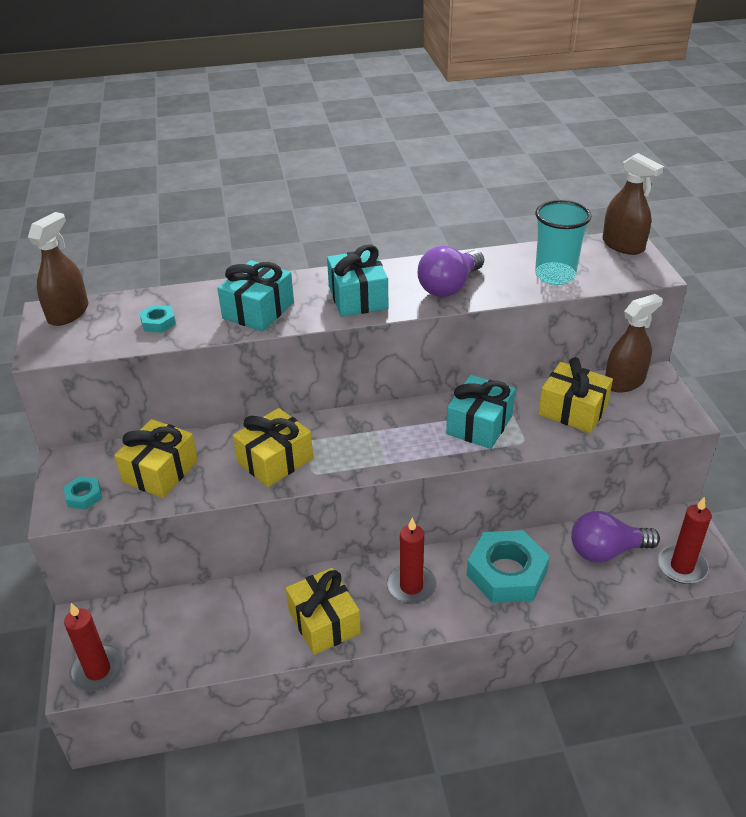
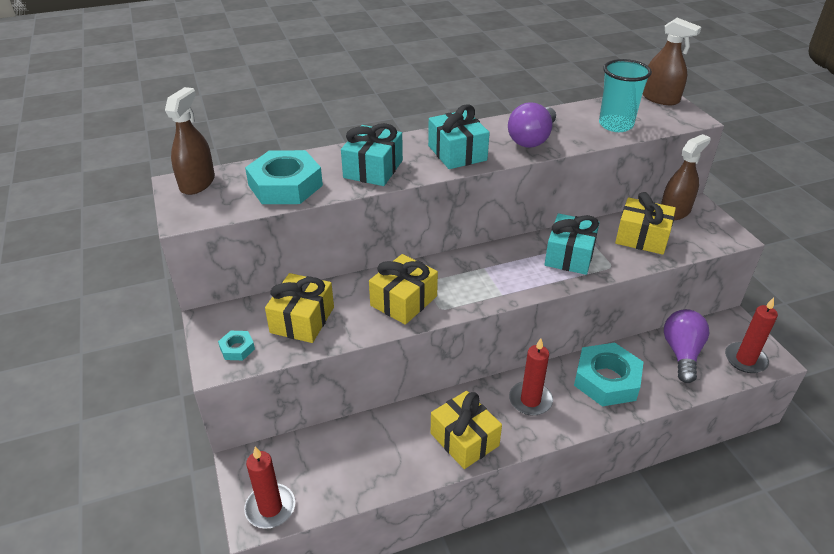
camera: 10 degrees left, 0 degrees up
turquoise nut [139,305,176,333] -> turquoise nut [245,150,323,204], size x2.24
purple light bulb [571,511,660,563] -> purple light bulb turned 120 degrees clockwise [664,309,710,383]

